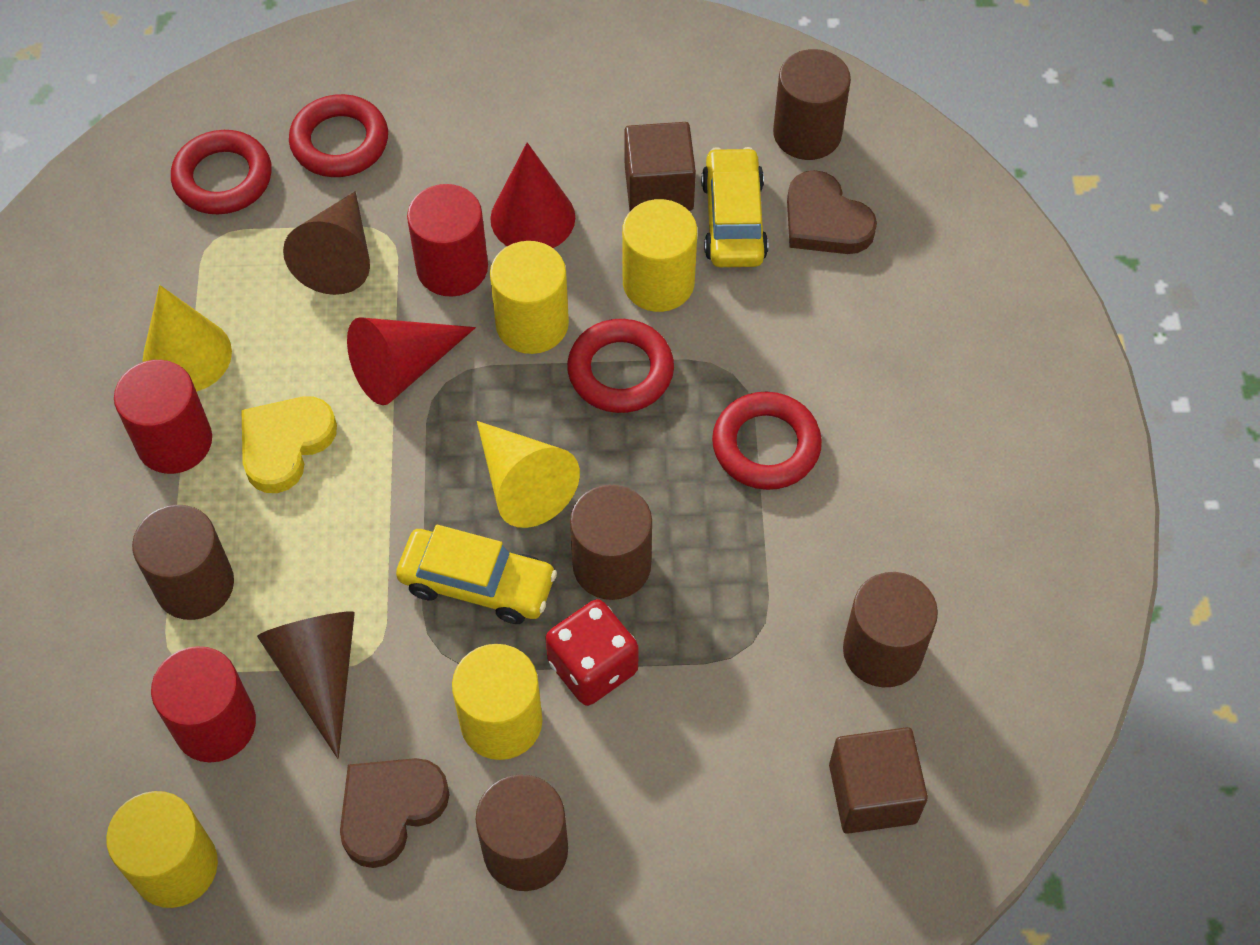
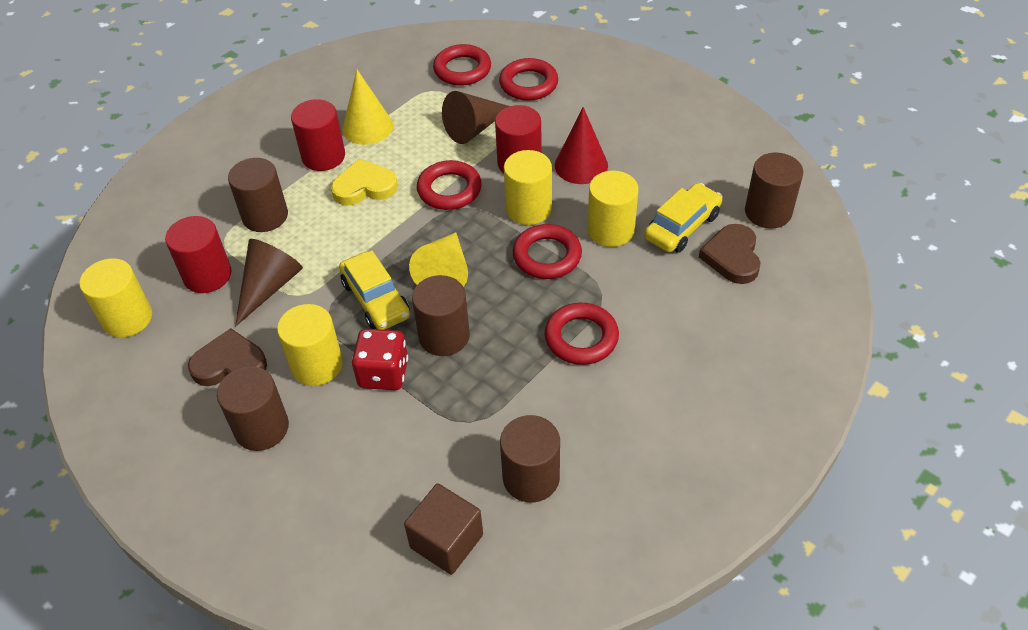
camera: 45 degrees right, 10 degrees down
red cone [347,317,476,405] -> red ring [417,160,482,210]
brown cube [624,122,696,211] -> none

